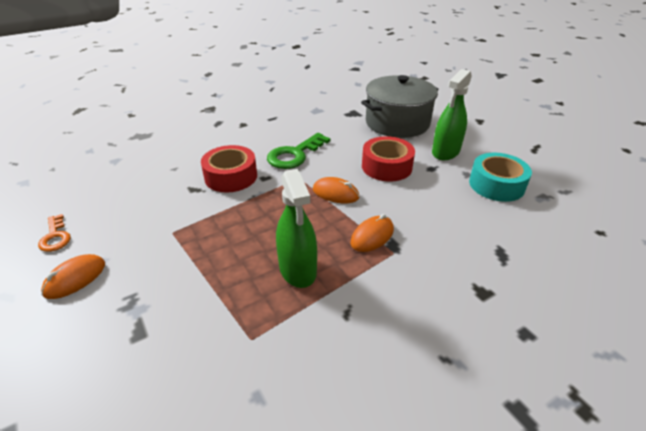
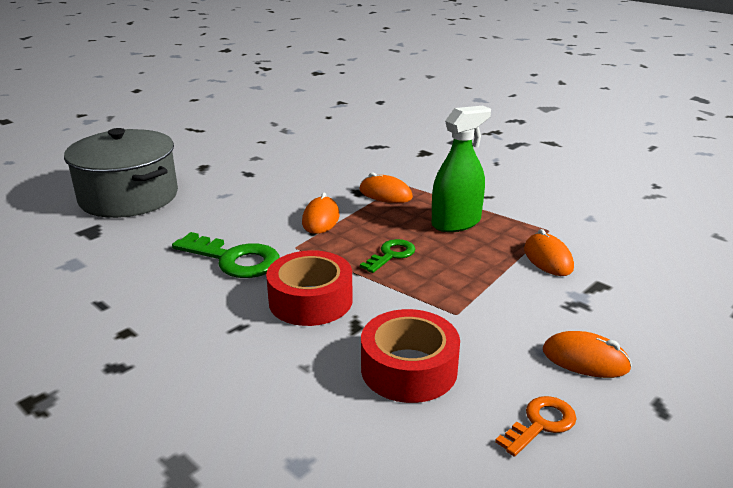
camera: 105 degrees left, 10 degrees down
red tape [362,136,415,182] -> red tape moved to [361,309,460,403]
green spray bottle [432,69,472,160] -> none
turquoise tape [469,153,532,202] -> none
none -> green key [360,239,415,273]
none -> orange mouse [524,229,574,276]

